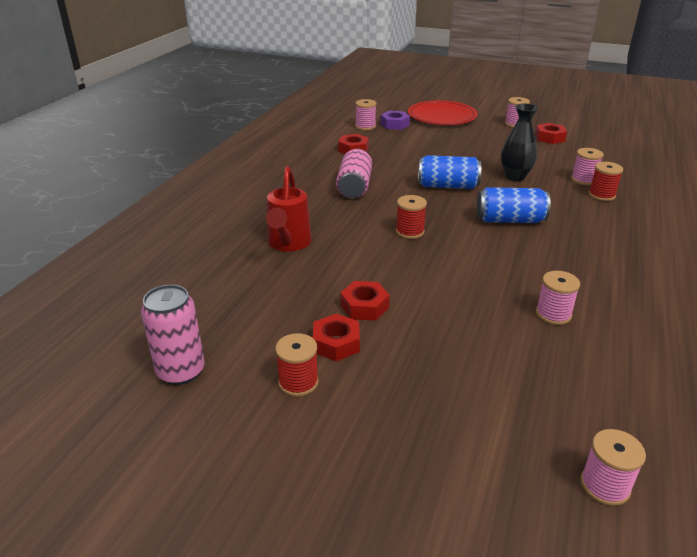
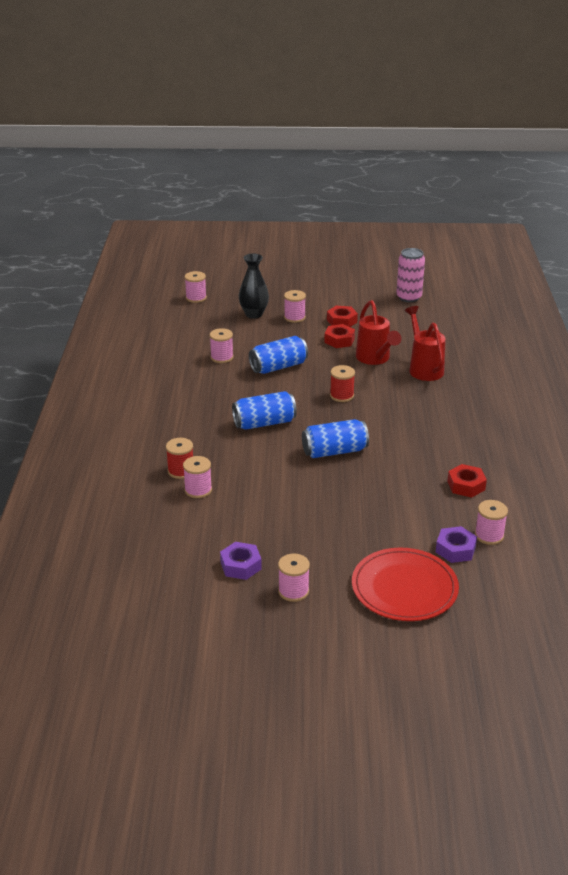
camera: 160 degrees right, 0 degrees up
red spool [275,333,319,397] -> none
pink can [336,149,372,198] -> none
black vase [501,104,539,181] -> black vase moved to [239,253,269,319]
red nut [535,123,567,144] -> purple nut [220,542,262,580]
none -> blue can [249,336,308,374]
none -> pink spool [284,290,306,323]
none -> red watering can [356,300,401,365]

